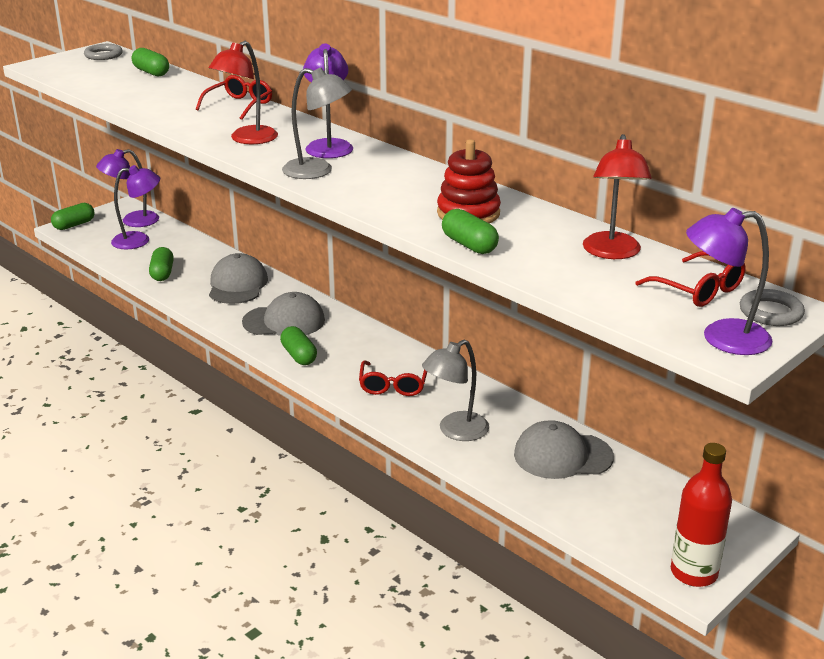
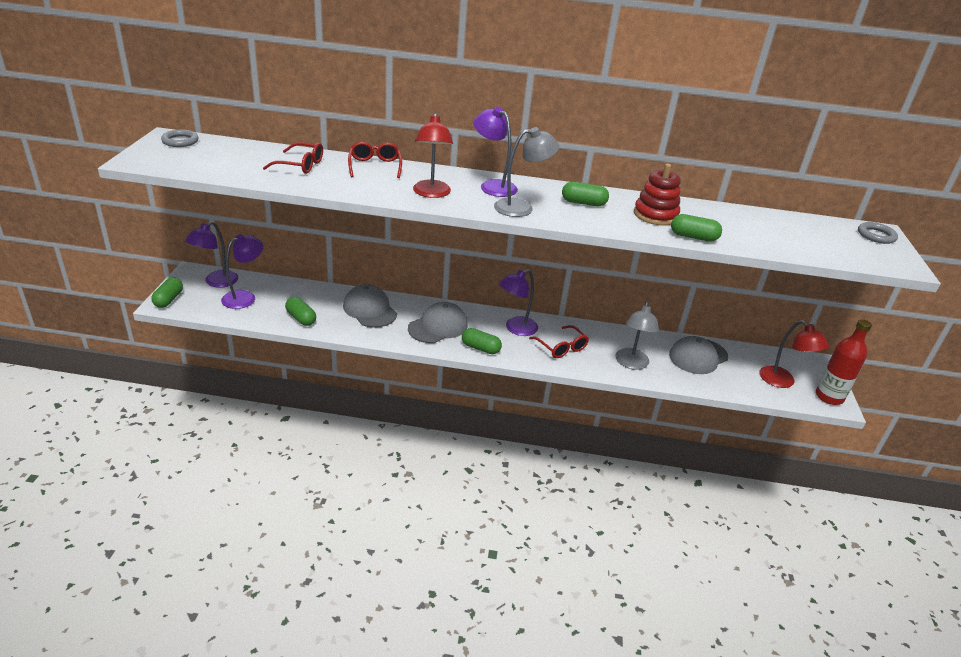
camera: 40 degrees left, 5 degrees up
green capsule [132,48,169,76] -> green capsule moved to [562,182,609,206]
red lamp [583,134,652,259] -> red lamp moved to [759,320,829,388]
red glasses [635,251,746,307] -> red glasses moved to [263,142,323,174]
purple lamp [686,208,773,355] -> purple lamp moved to [499,269,538,336]

